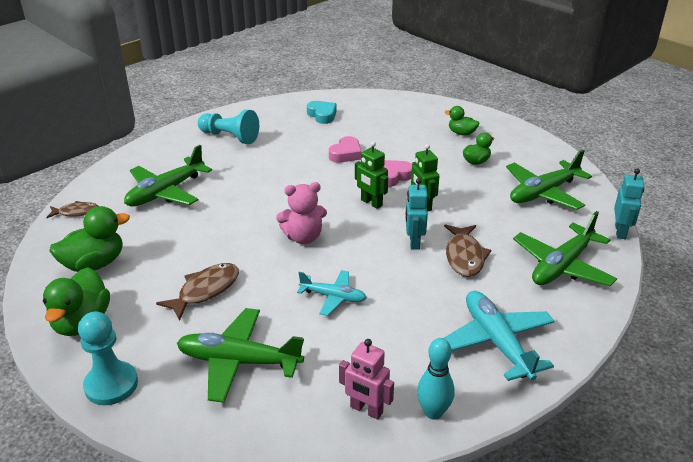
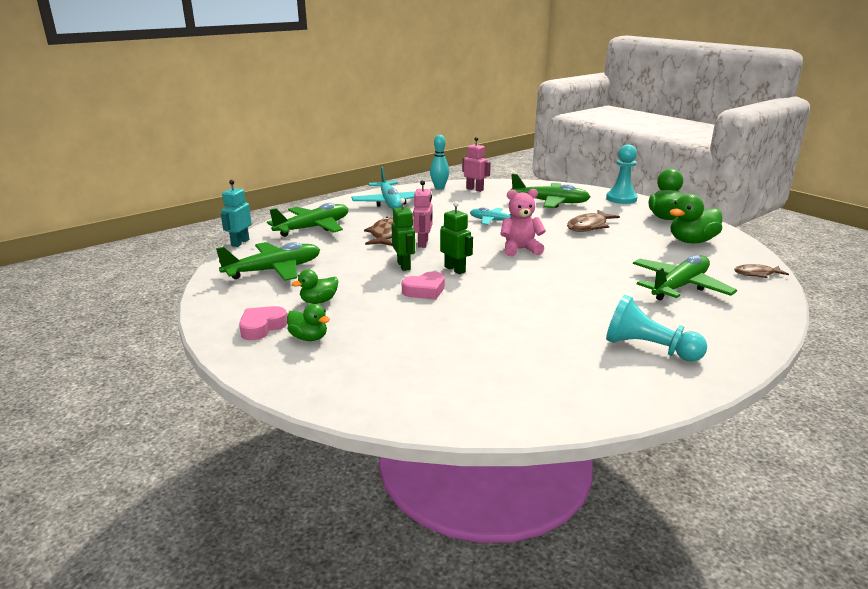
camera: 175 degrees left, 10 degrees down
turquoise heart [307,101,337,124] -> none
pink heart [329,136,362,163] -> pink heart moved to [239,306,287,340]
turquoise robot [406,178,428,250] -> pink robot [413,180,433,248]

